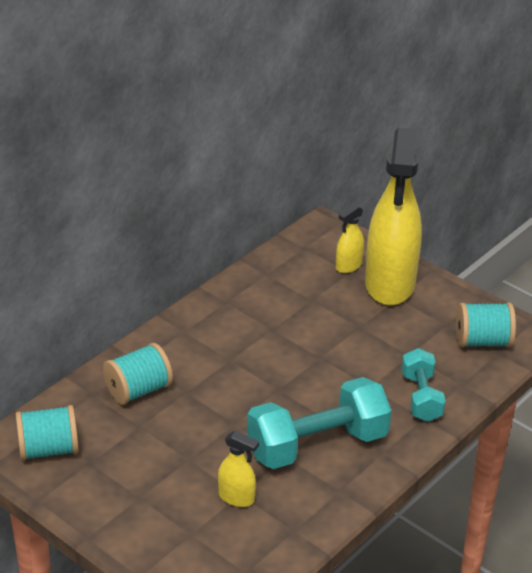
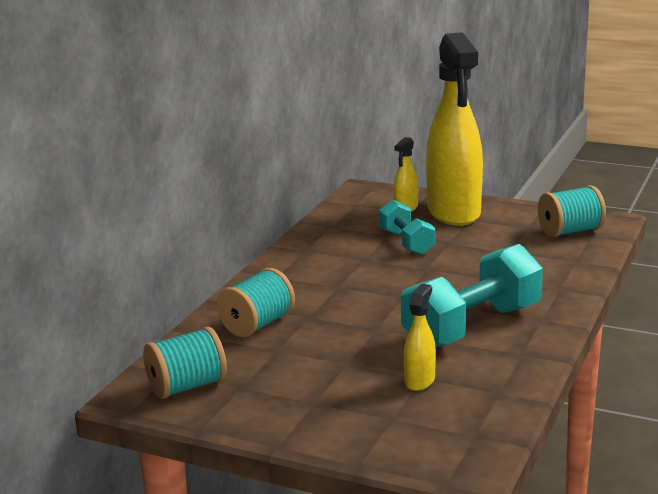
camera: 15 degrees left, 15 degrees down
yellow spray bottle [218,431,259,507] -> yellow spray bottle turned 75 degrees counterclockwise [404,284,436,391]
turquoise dumbbell [401,348,446,422] -> turquoise dumbbell moved to [379,200,435,255]

